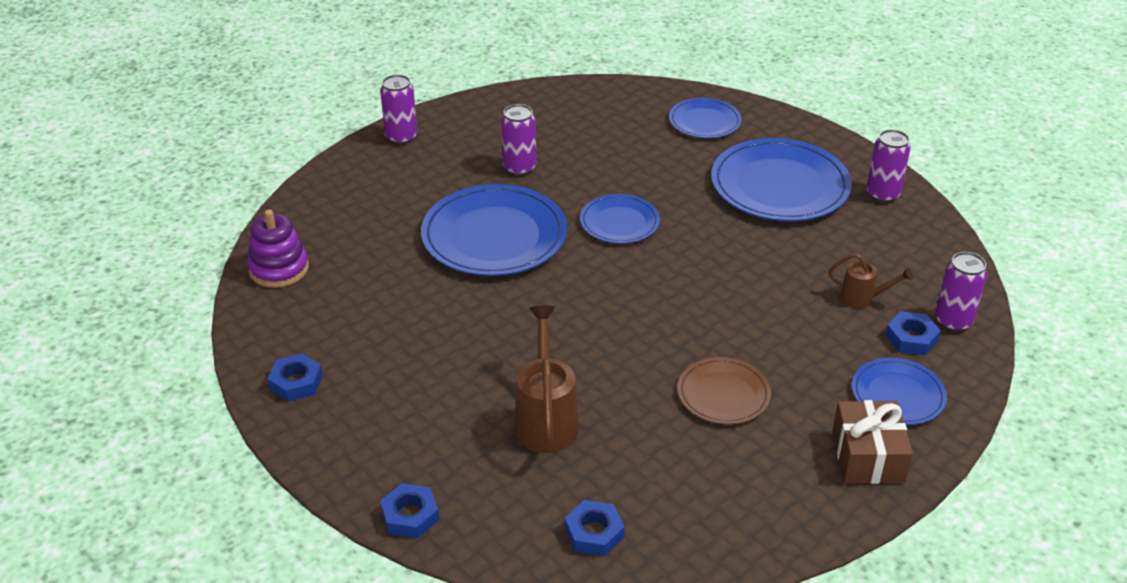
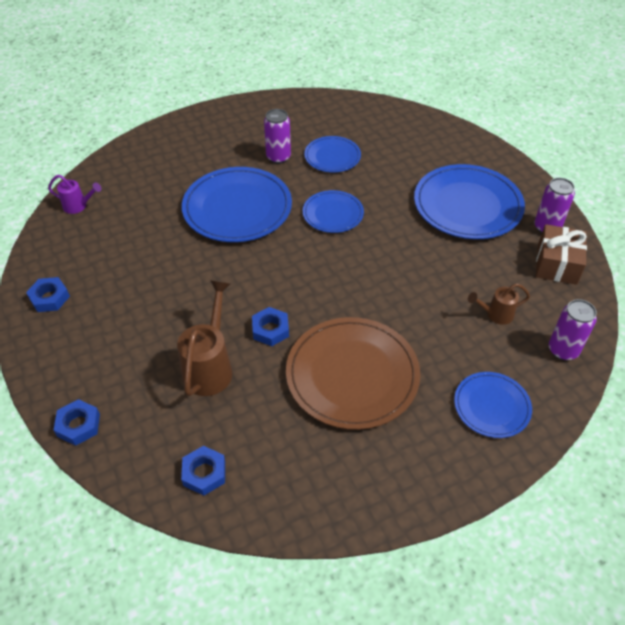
camera: 15 degrees right, 10 degrees up
purple stacking toy [247,209,309,288] -> purple watering can [48,175,101,214]
purple can [380,74,417,145] -> none
blue plate [669,98,742,138] -> blue plate moved to [304,136,361,173]
brown plate [677,357,771,425] -> brown plate [286,317,421,430], size x1.80
brown watering can [828,253,913,308] -> brown watering can turned 135 degrees clockwise [468,283,530,325]
brown gift [832,400,913,484] -> brown gift moved to [536,224,587,285]
blue nut [885,311,941,355] -> blue nut moved to [252,307,289,346]

